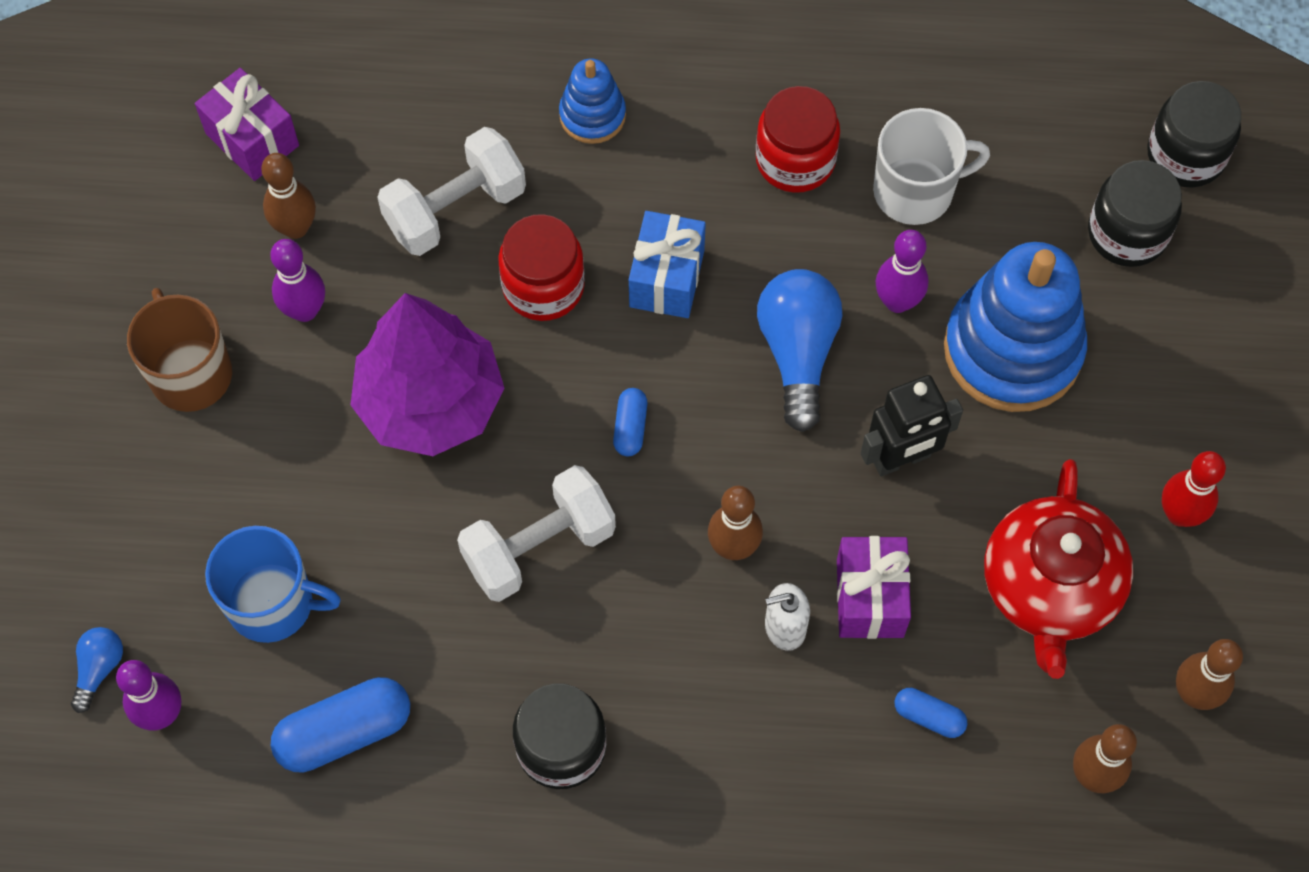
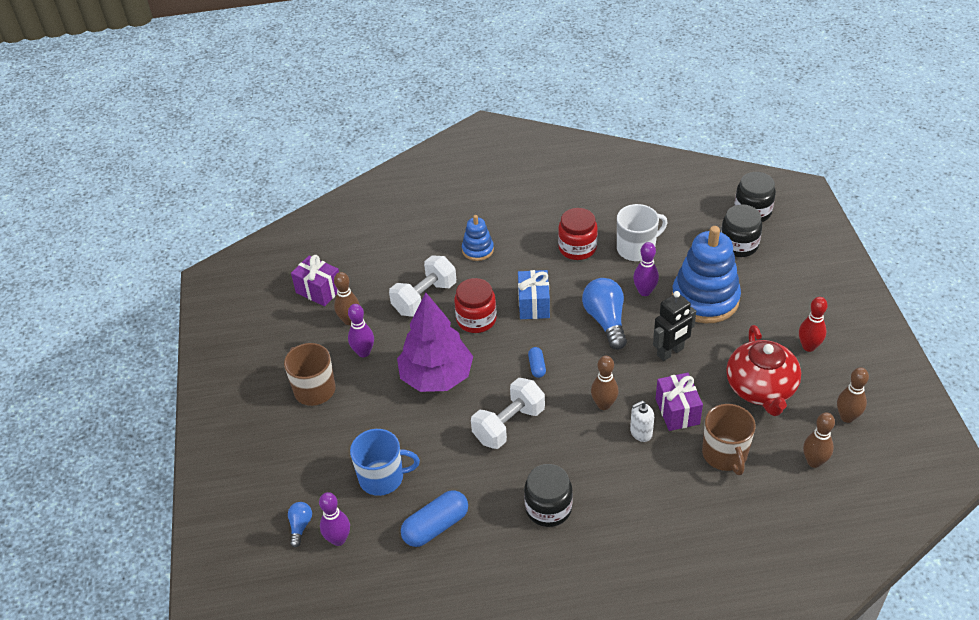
camera: 10 degrees left, 20 degrees down
blue capsule [894,688,967,738] -> brown mug [702,404,756,475]

